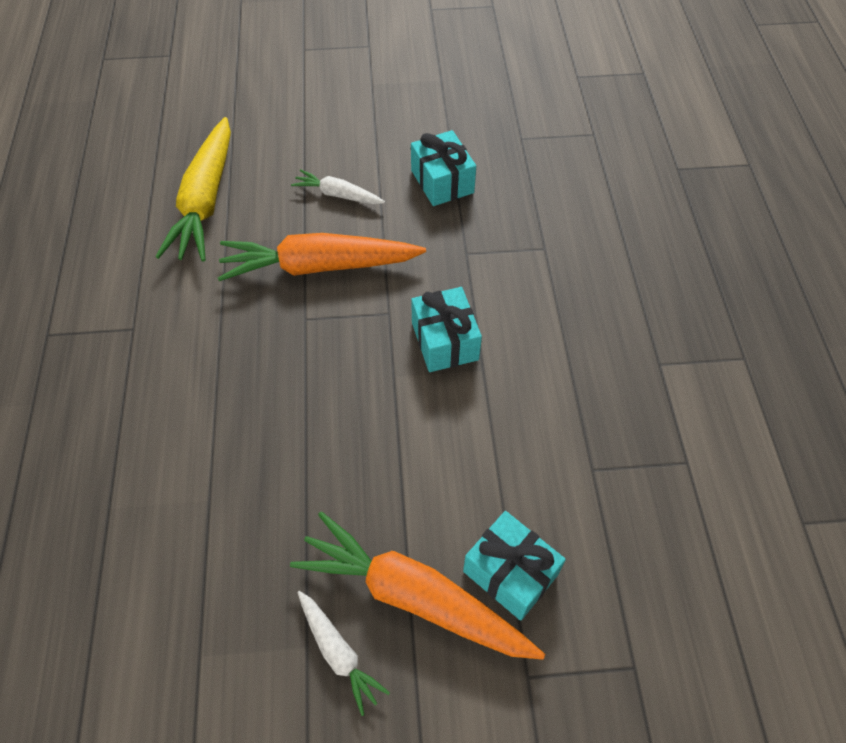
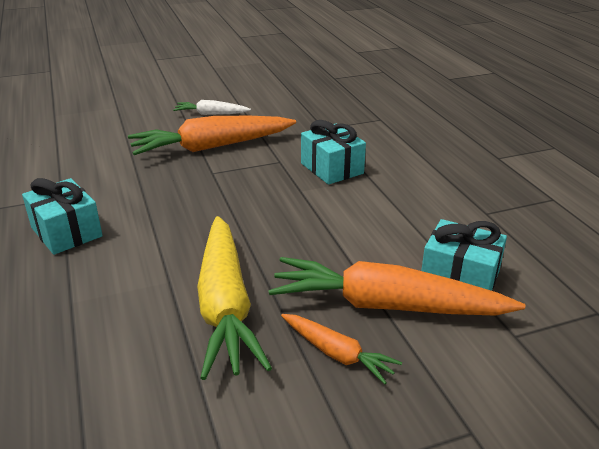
camera: 15 degrees left, 25 degrees down
yellow carrot [155,117,231,261] -> yellow carrot moved to [197,216,272,380]
white carrot [297,591,390,716] -> orange carrot [281,314,402,384]
turquoise gift [411,130,476,206] -> turquoise gift moved to [22,178,103,255]

